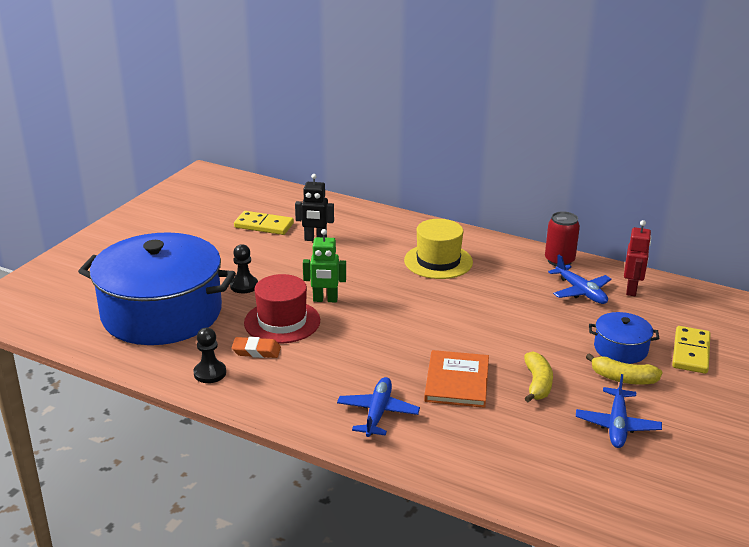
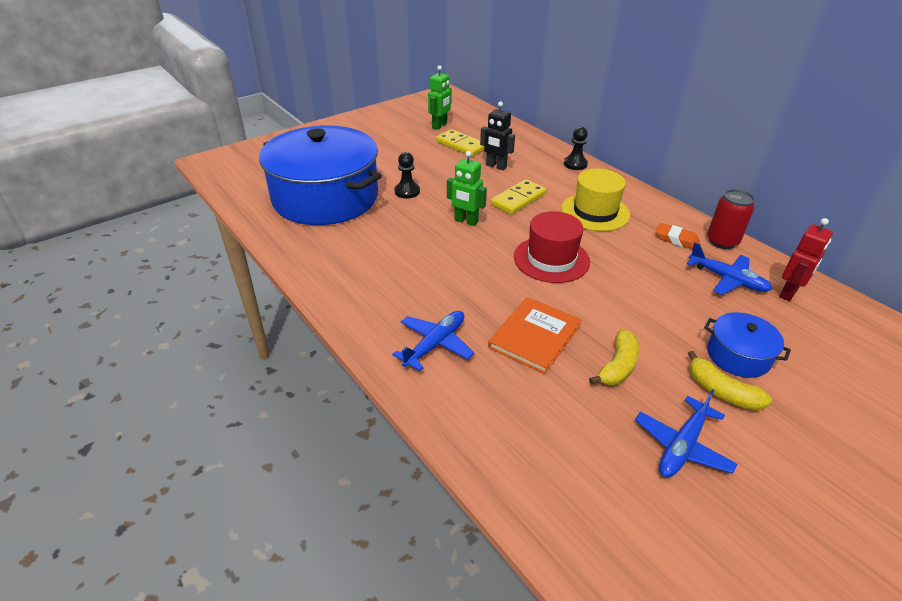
camera: 25 degrees right, 10 degrees up
black pawn [193,328,226,383] -> black pawn moved to [564,127,588,170]
orange eraser [232,337,281,358] -> orange eraser moved to [656,223,700,249]
red hat [244,274,320,343] -> red hat moved to [514,211,590,283]
blue plane [548,255,611,304] -> blue plane turned 45 degrees counterclockwise [687,242,772,295]
yellow domino [672,326,711,374] -> yellow domino moved to [491,179,546,214]
none -> green robot [428,65,451,130]

